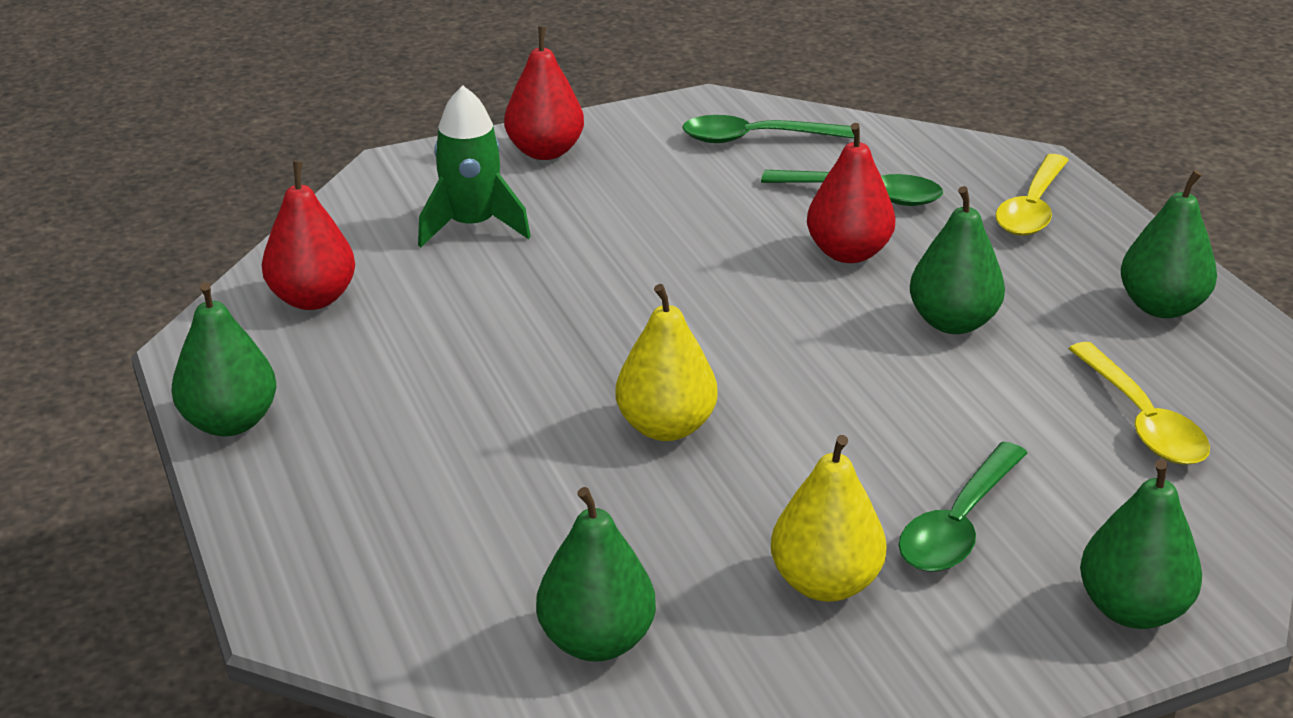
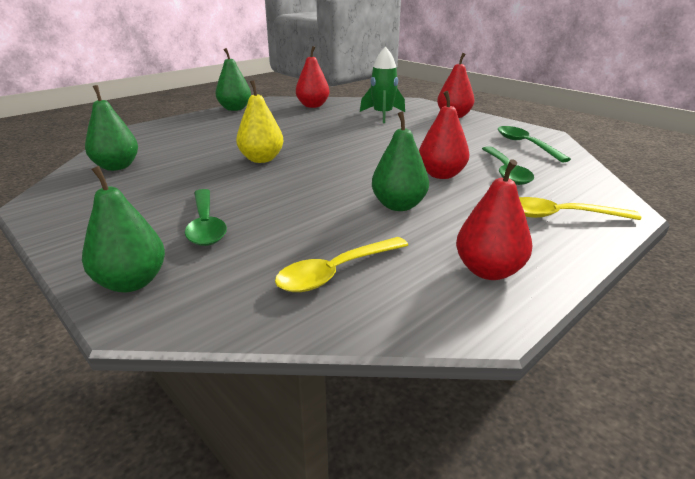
camera: 70 degrees right, 5 degrees down
yellow pear [771,435,887,602] -> none
green spoon [899,442,1027,572] -> green spoon turned 120 degrees counterclockwise [185,189,227,246]
green pear [1121,170,1217,318] -> red pear [456,159,532,280]

